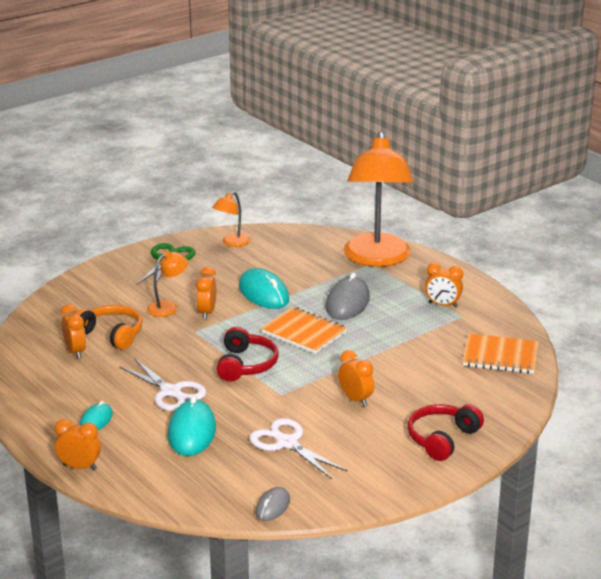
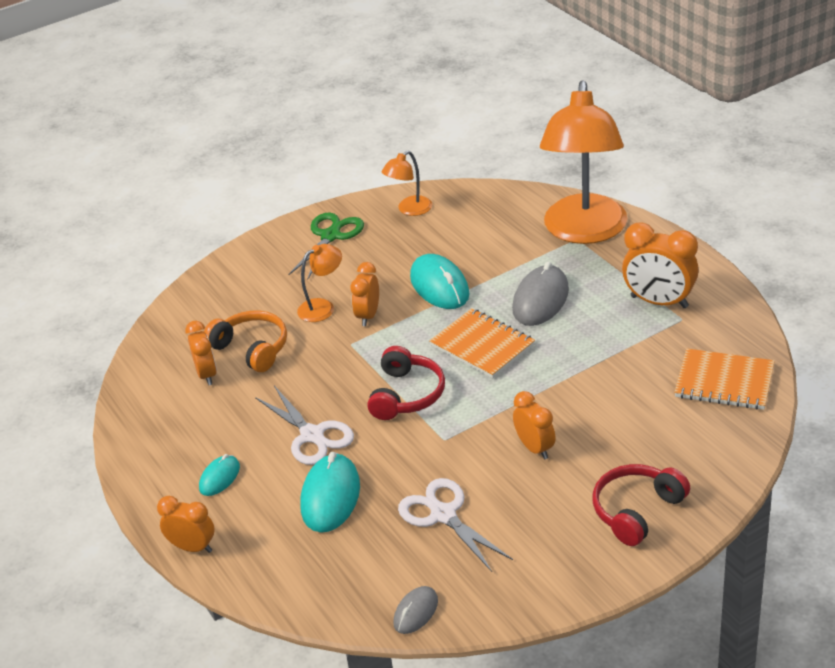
camera: 10 degrees right, 10 degrees up
orange clock [425,263,463,308] -> orange clock [622,222,699,308], size x1.58

